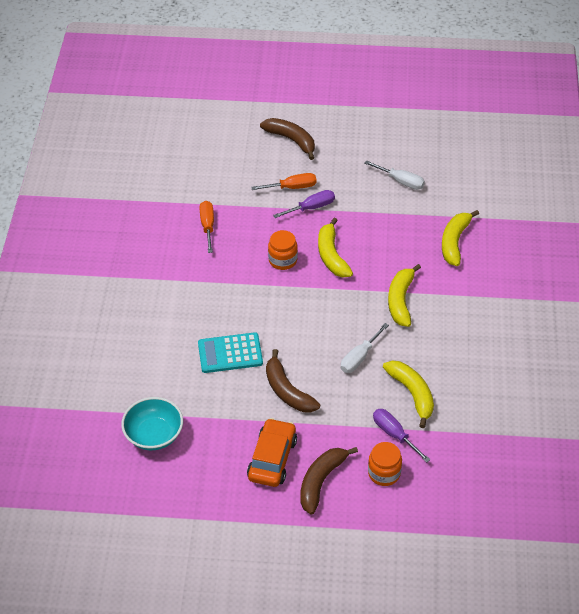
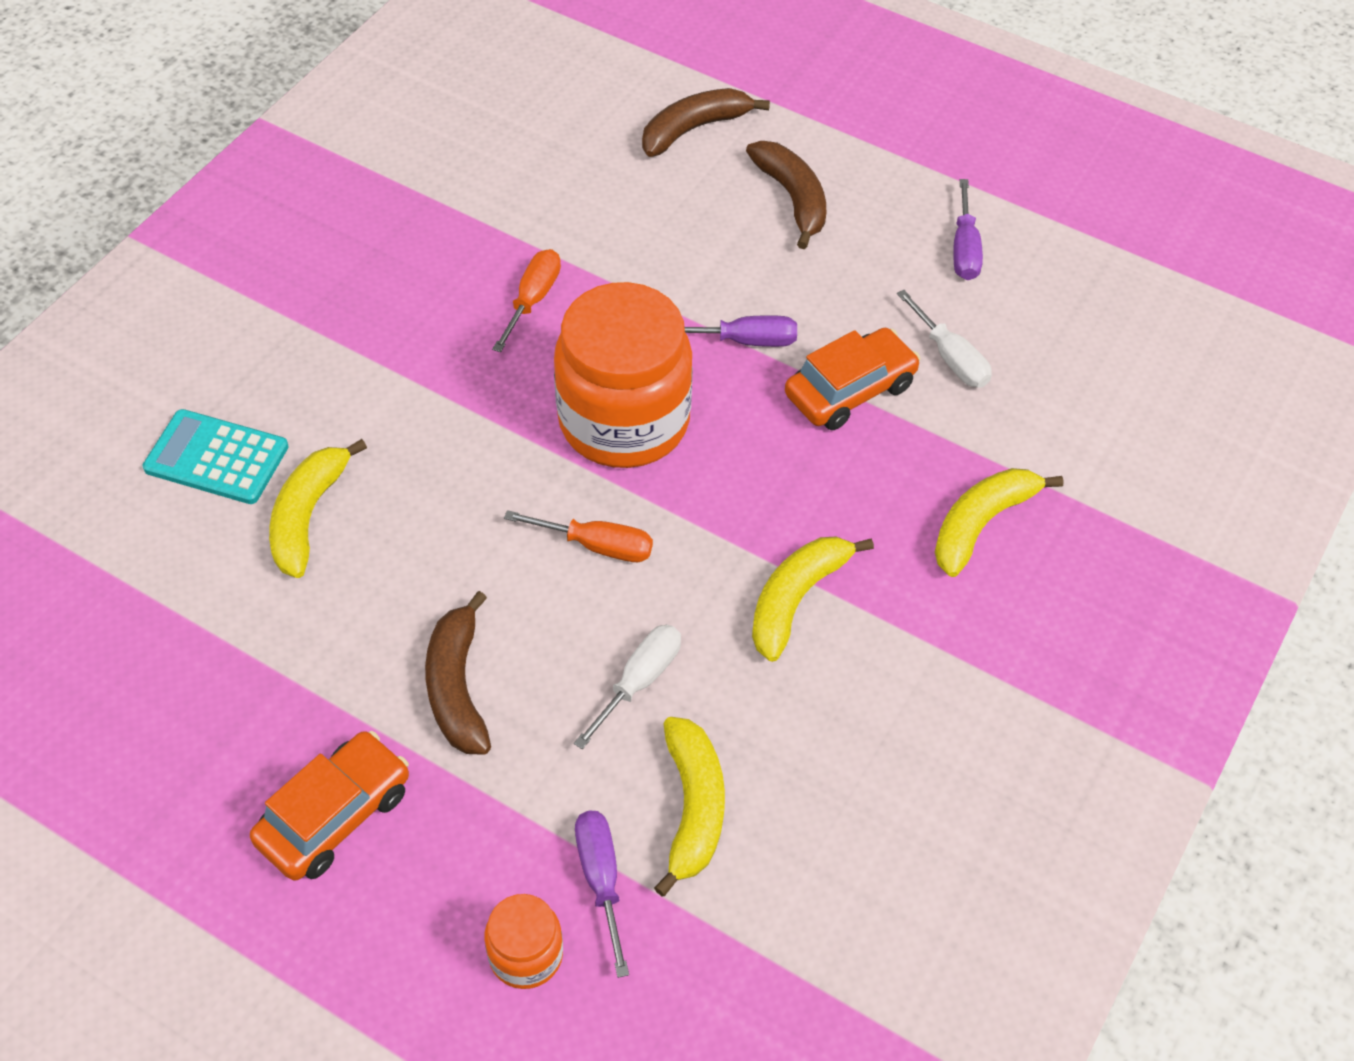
camera: 25 degrees right, 5 degrees up
turquoise bowl [121,397,183,450] -> none
turquoise calculator [198,332,263,373] -> turquoise calculator moved to [143,409,289,504]
orange screwdriver [251,173,317,190] -> orange screwdriver moved to [504,510,653,562]
orange jar [268,230,298,270] -> orange jar [554,282,693,468], size x2.17
brown banana [300,447,358,515] -> brown banana moved to [642,88,770,157]
yellow banana [318,218,353,278] -> yellow banana moved to [269,439,367,578]
white screwdriver [341,323,389,373] -> white screwdriver turned 150 degrees clockwise [574,625,681,749]
none -> orange car [785,328,920,430]
none -> purple screwdriver [953,179,983,280]

